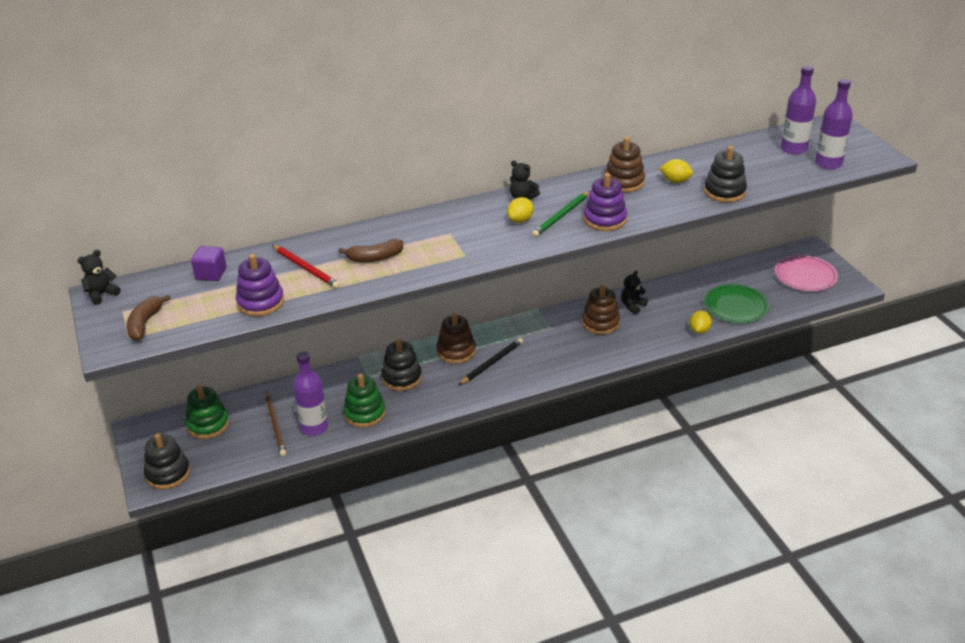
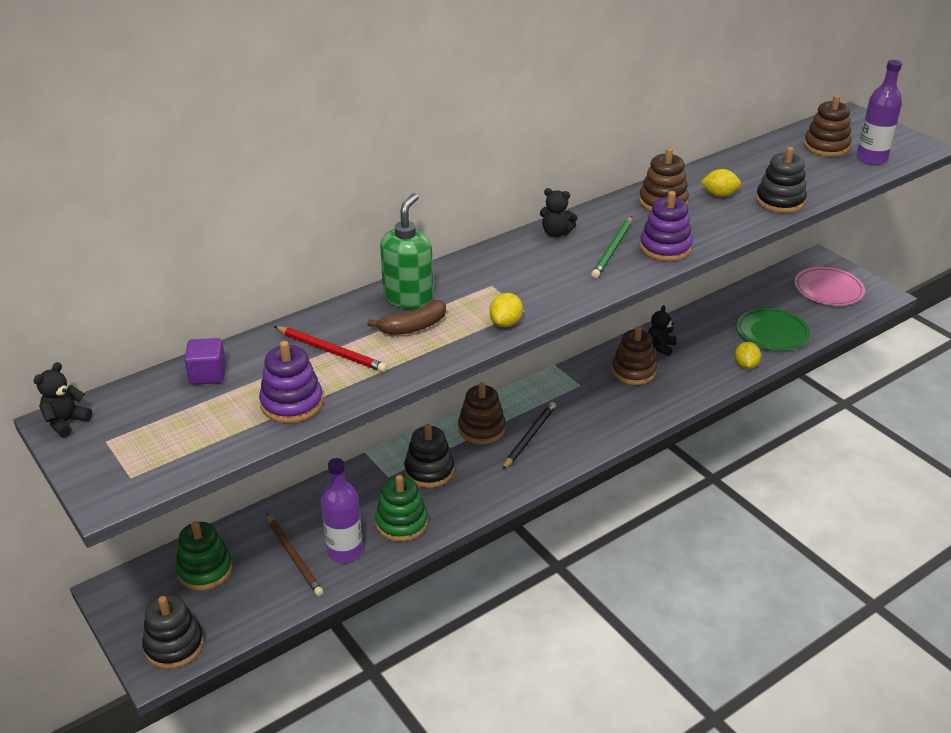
camera: 15 degrees left, 0 degrees up
brown banana [126,295,170,341] -> none
yellow lemon [507,197,534,223] -> yellow lemon moved to [489,293,523,327]
purple bottle [781,65,816,155] -> brown stacking toy [804,95,851,157]
none -> green soap dispenser [380,193,433,309]

